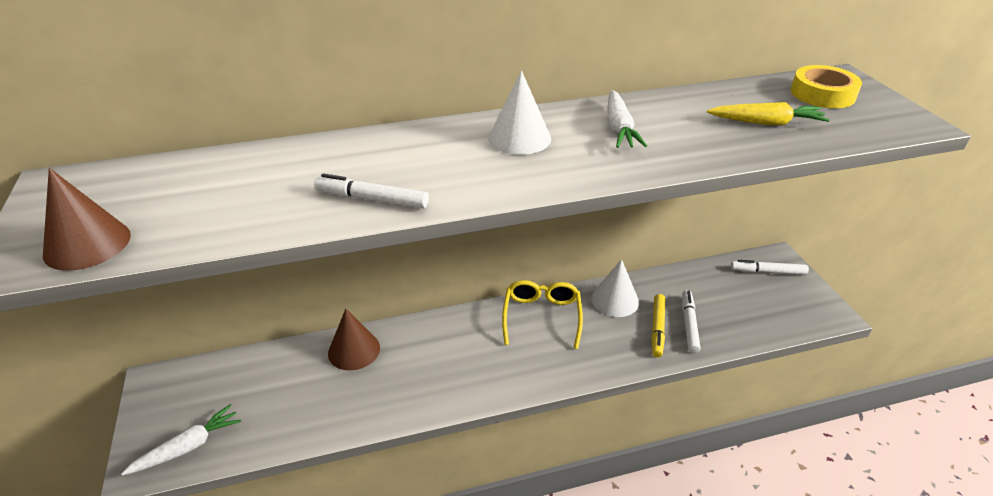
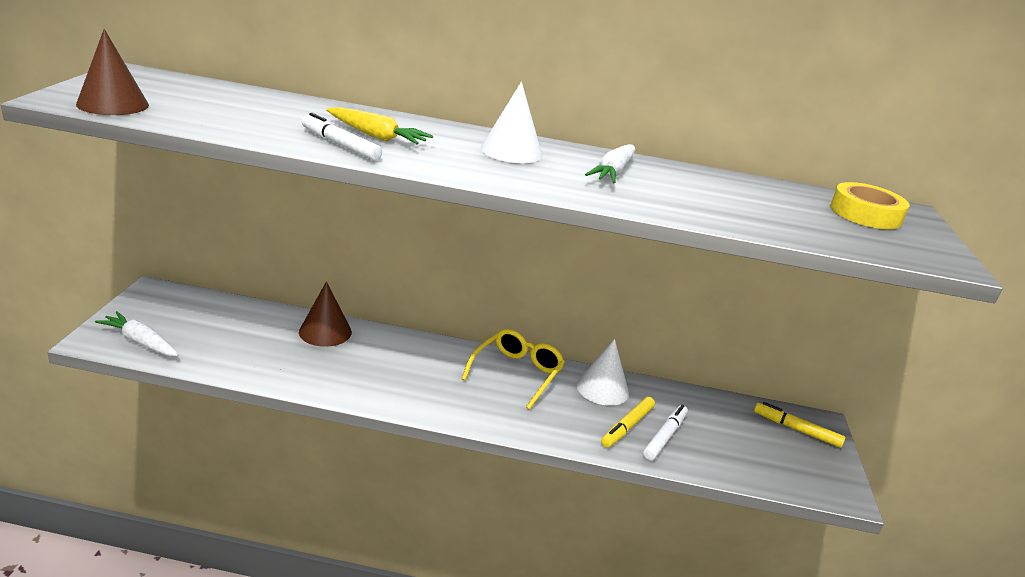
camera: 20 degrees right, 10 degrees down
white carrot [121,404,241,476] -> white carrot turned 135 degrees counterclockwise [95,311,179,356]
yellow carrot [707,102,830,125] -> yellow carrot moved to [326,107,433,145]
white marker [731,260,809,275] -> yellow marker [754,402,845,448]

